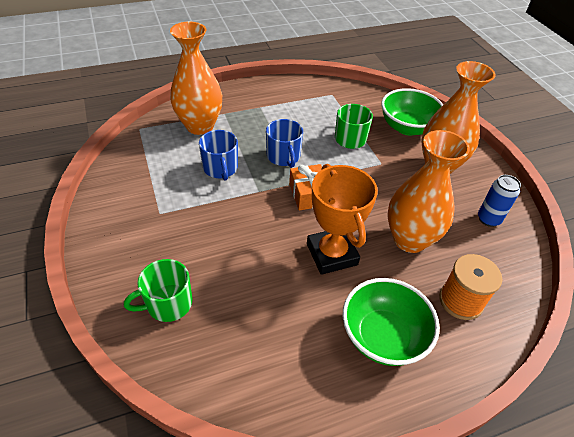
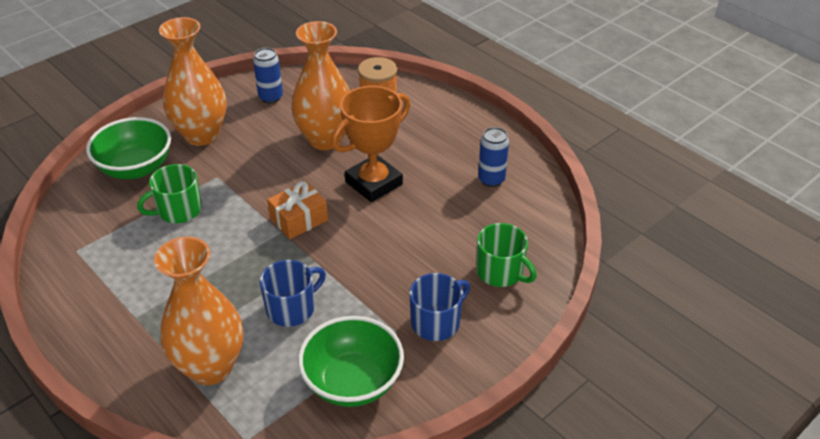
camera: 110 degrees left, 5 degrees down
blue mug [266,119,303,168] -> blue mug moved to [409,273,470,341]
green bowl [342,278,440,366] -> green bowl moved to [298,316,404,407]
none -> blue can [478,127,509,187]

